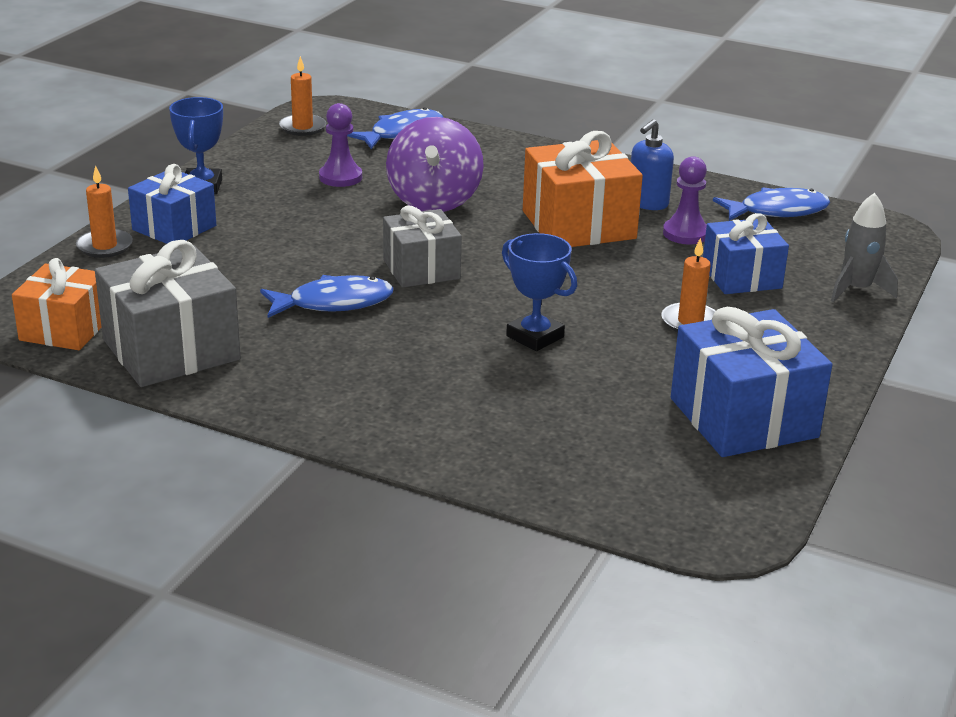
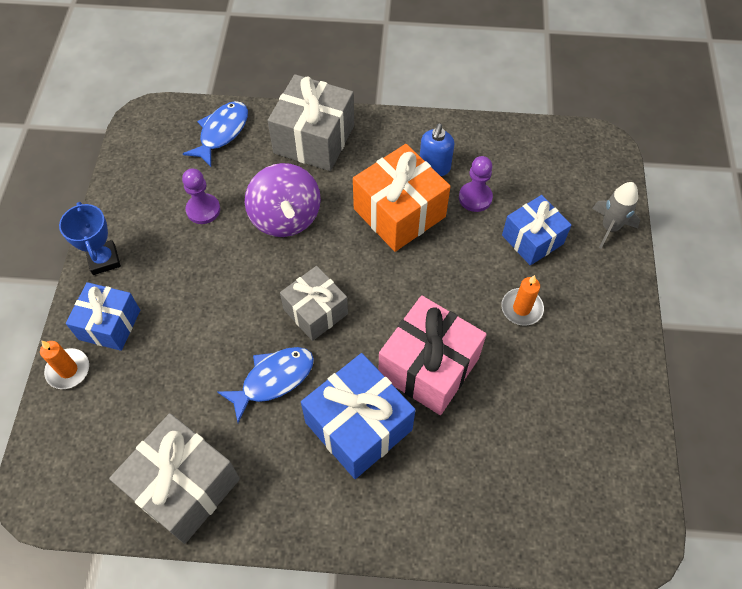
camera: 20 degrees left, 30 degrees up
orange gift [12,258,102,350] -> none
orange candle [279,56,326,136] -> none
blue trophy [502,233,577,351] -> pink gift [379,295,487,415]
blue gift [671,307,832,457] -> blue gift moved to [301,353,416,479]
blue fish [713,187,830,221] -> none
none -> grey gift [268,74,354,171]

